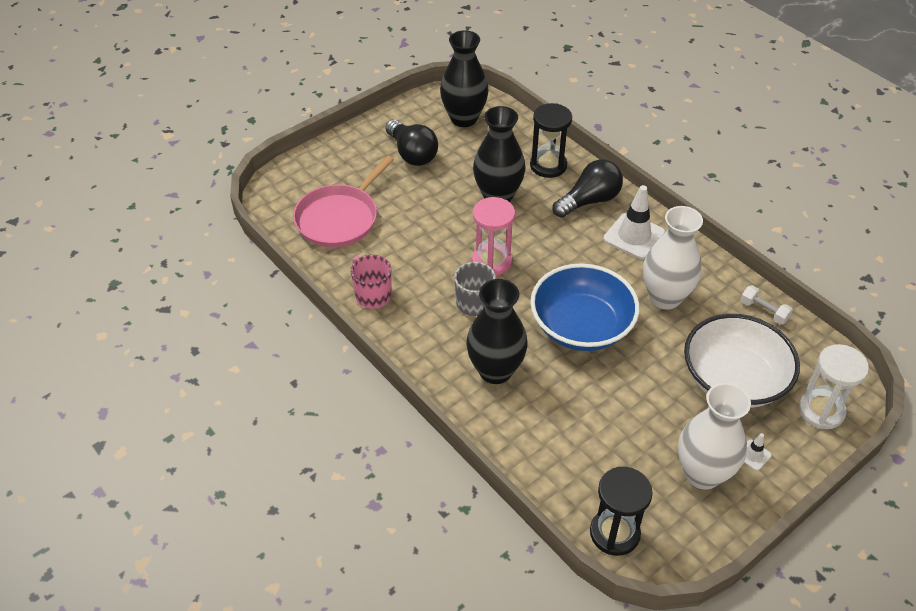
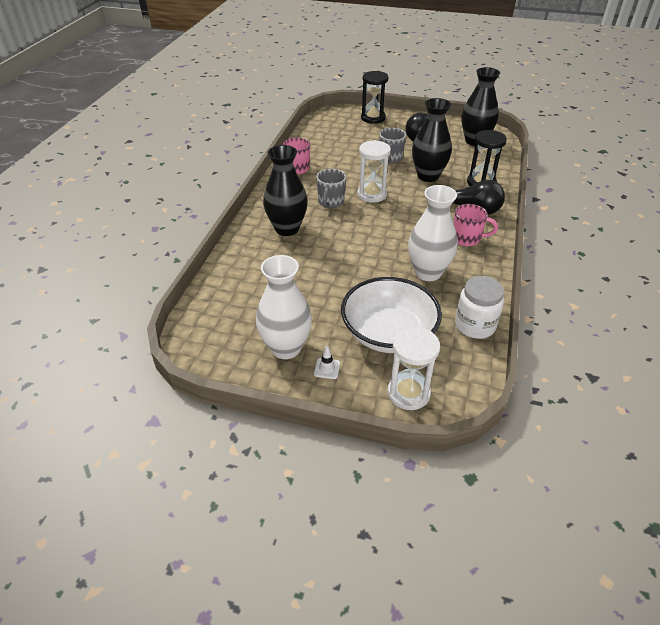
camera: 55 degrees right, 5 degrees down
pink pan [293,156,394,247] -> none
pink hourglass [472,197,515,276] -> white hourglass [357,140,391,203]
blue bowl [530,263,640,351] -> none
black hourglass [590,467,653,556] -> black hourglass moved to [361,71,388,124]
white traffic cone [603,185,665,259] -> pink mug [454,204,498,246]
white dumbbell [741,285,793,325] -> white jar [455,276,504,339]
none -> grey mug [379,128,406,163]

